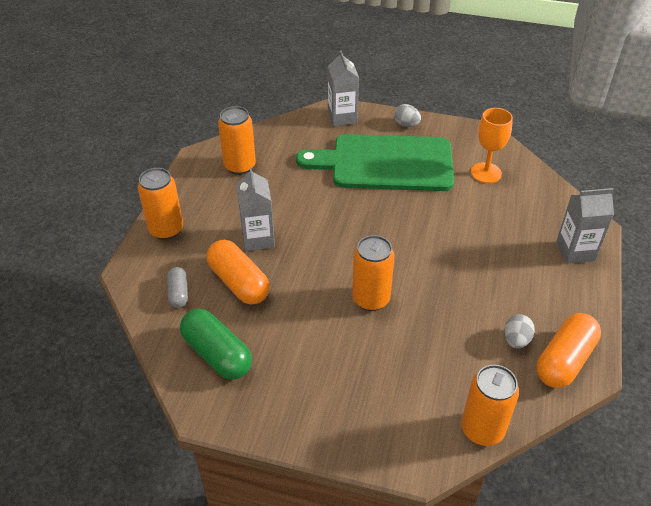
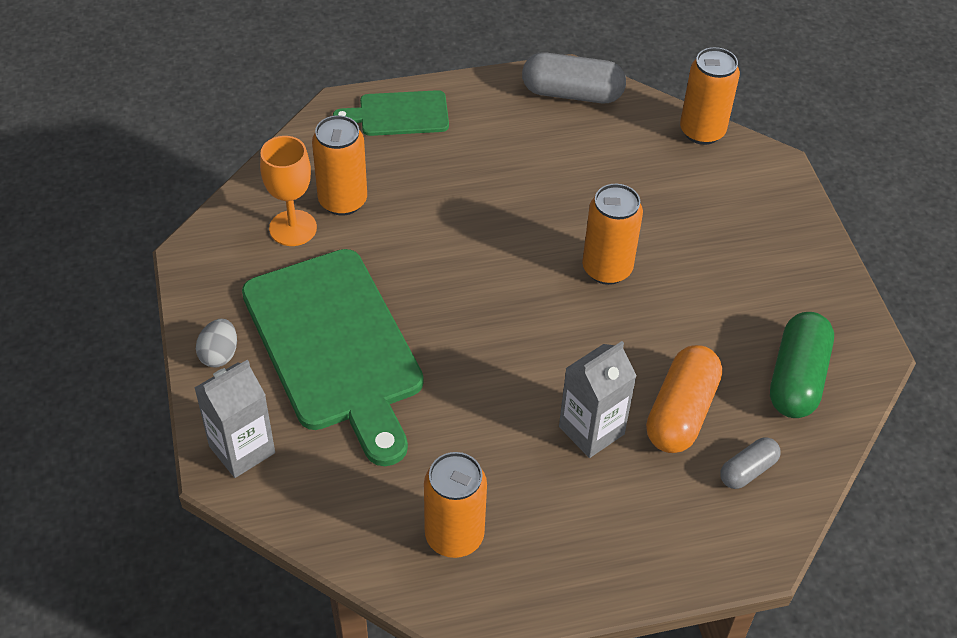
camera: 120 degrees left, 5 degrees up
orange can [138,168,183,240] -> orange can moved to [312,115,367,216]
grey egg [504,314,535,348] -> none
orange capsule [536,313,601,388] -> grey capsule [522,52,626,103]
grey carton [556,188,614,264] -> green cutting board [333,90,449,136]

